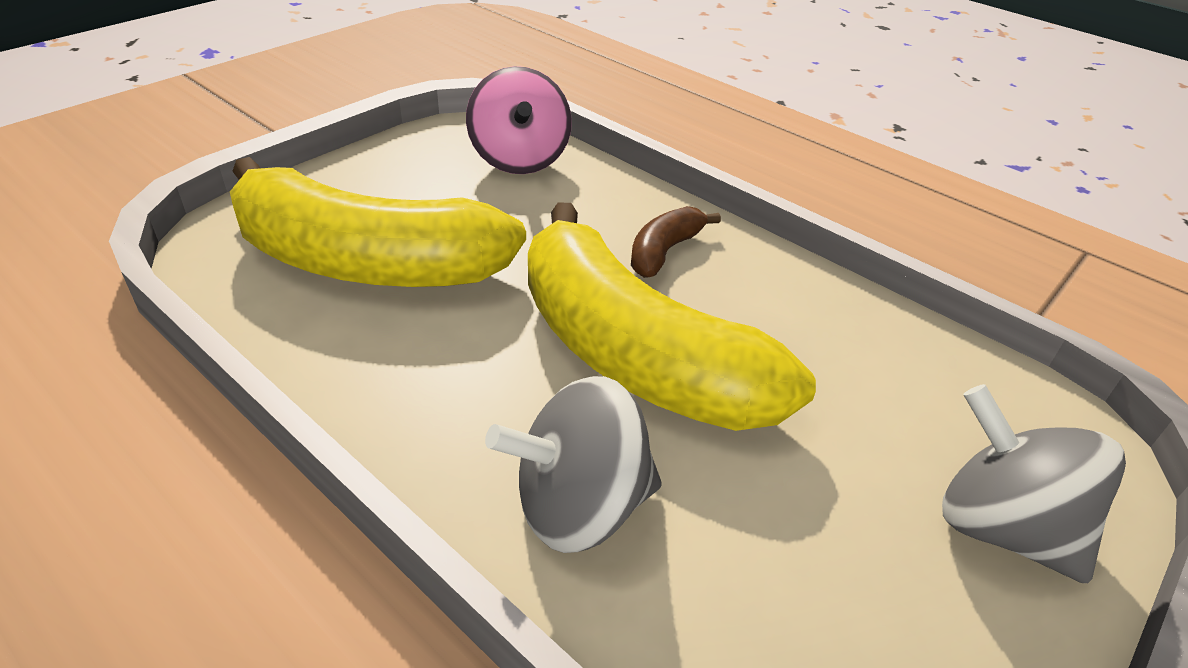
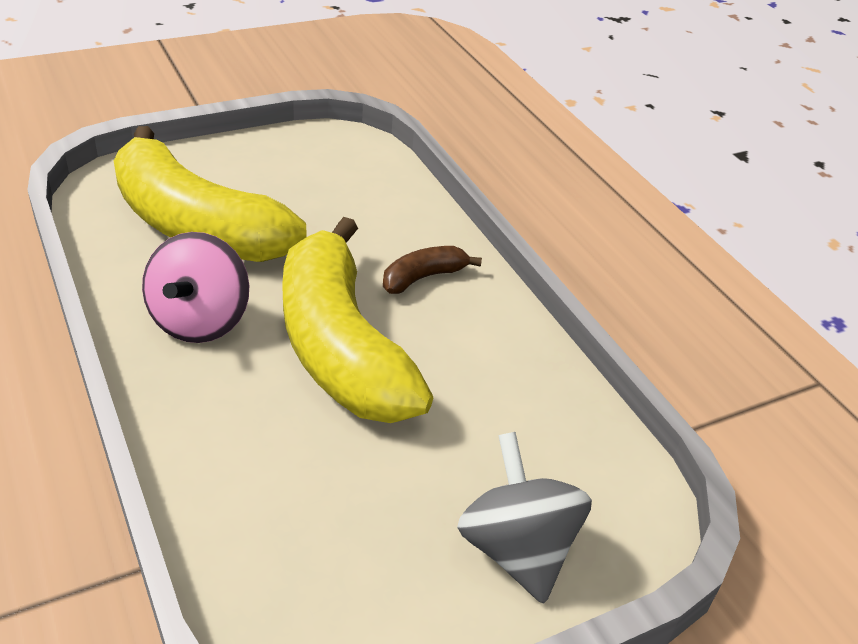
camera: 20 degrees right, 0 degrees up
pink spinning top [466,66,572,174] -> pink spinning top moved to [142,232,249,343]
grey spinning top [485,376,662,553] -> none

